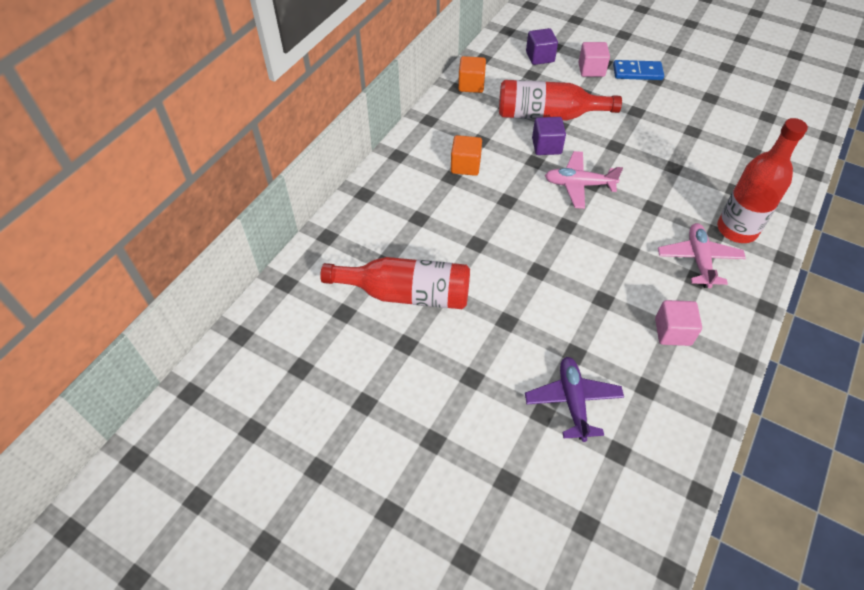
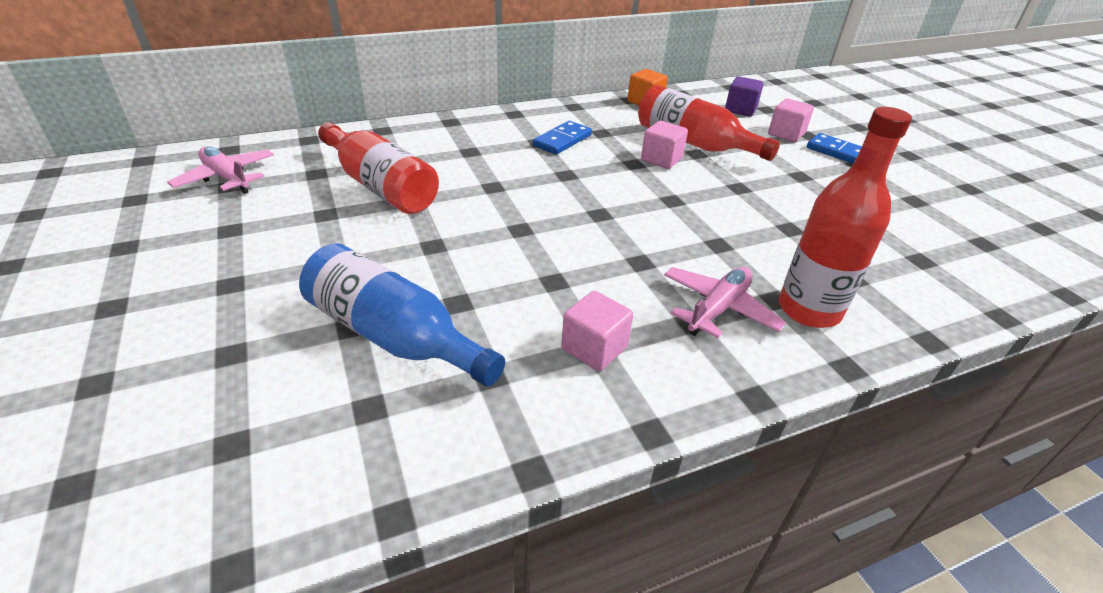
camera: 35 degrees right, 15 degrees down
orange cube [451,135,482,176] -> blue domino [533,121,592,155]
purple plane [525,357,624,442] -> blue bottle [299,243,505,387]
purple cube [532,117,566,155] -> pink cube [641,121,688,169]
pink plane [545,151,623,209] -> pink plane moved to [167,146,274,194]

